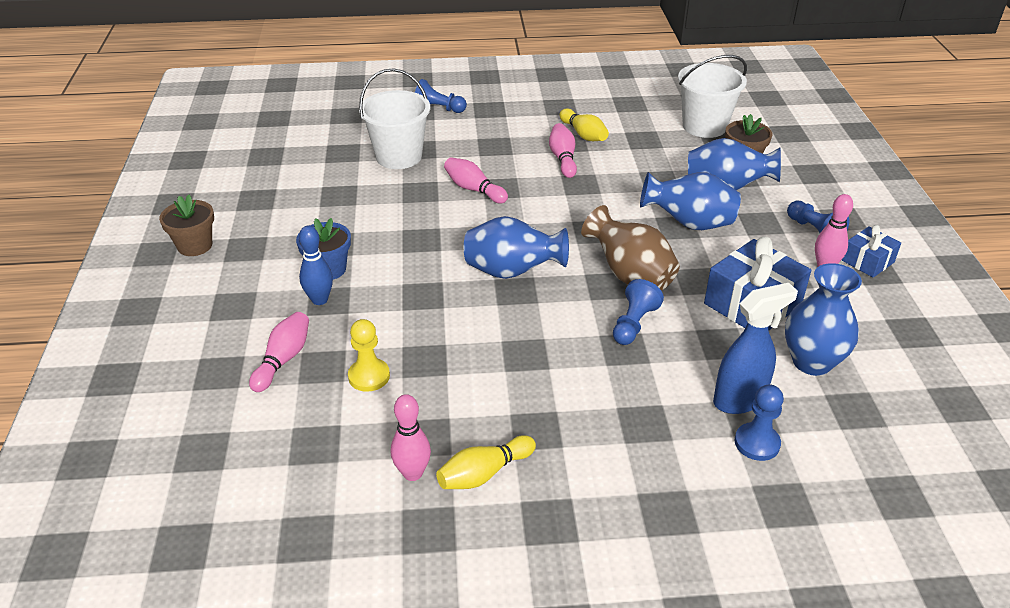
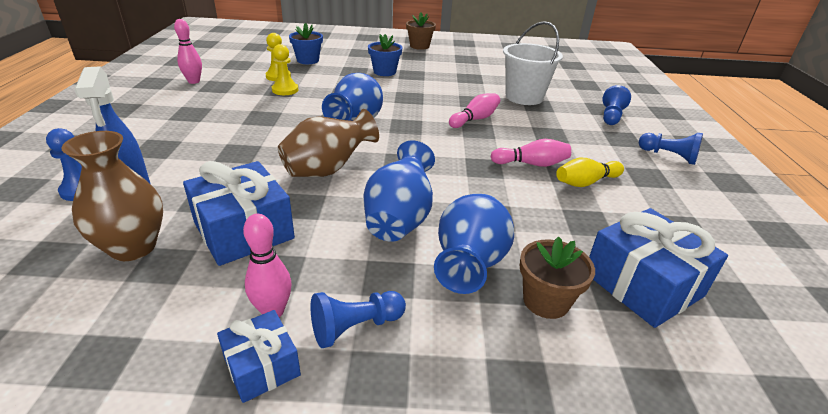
camera: 95 degrees right, 5 degrees down
pink bowling pin [249,312,309,392] -> blue flower pot [289,23,323,64]
blue bowling pin [299,226,333,305] -> none
yellow bowling pin [436,435,536,489] -> none
blue pawn [613,279,664,345] -> blue pawn moved to [639,133,703,165]
white bucket [678,55,747,138] -> blue gift [589,208,728,328]
blue vase [785,263,862,376] -> brown vase [61,131,163,261]
none -> yellow pawn [272,44,298,95]

